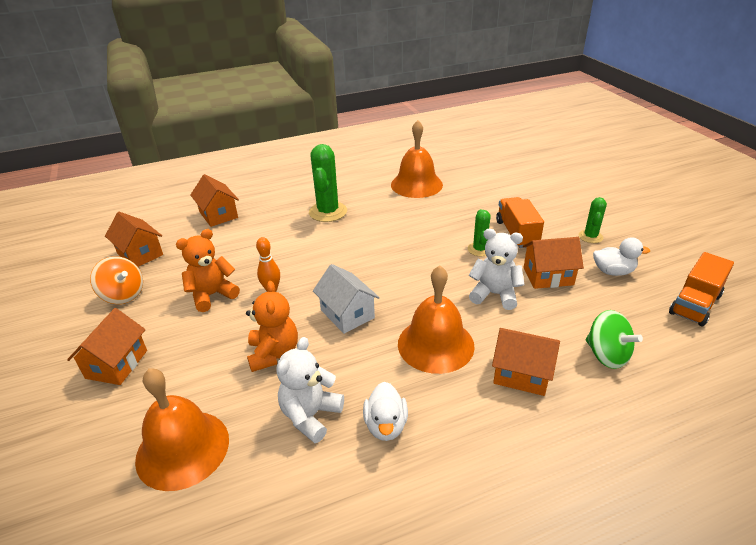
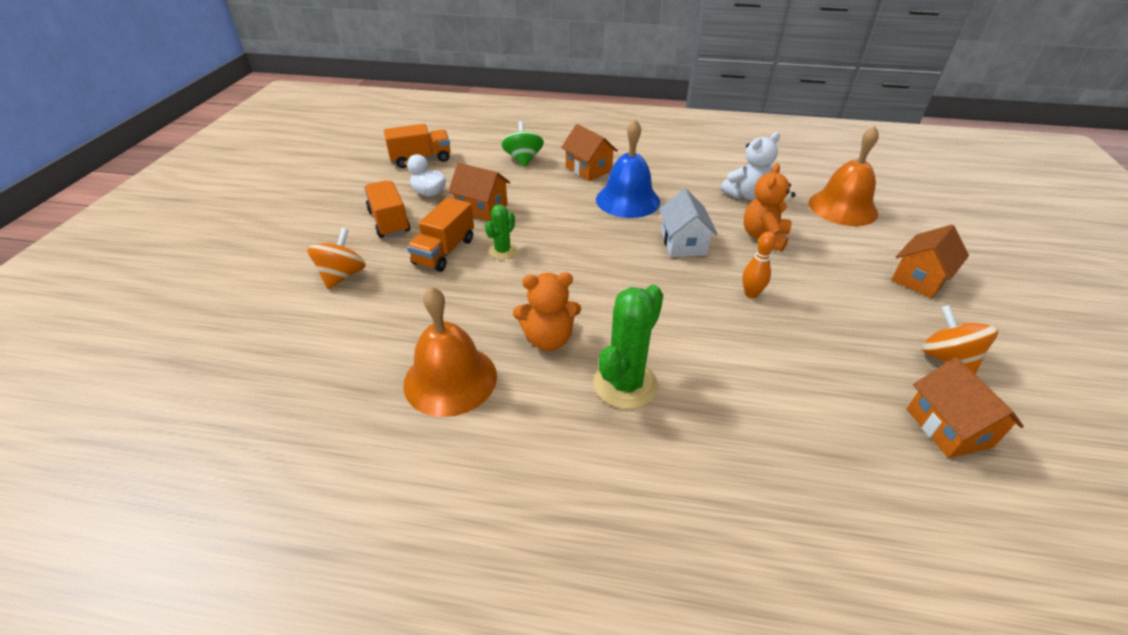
camera: 150 degrees left, 5 degrees up
orange teddy bear [176,229,240,312] -> orange teddy bear moved to [513,272,581,351]
orange house [191,174,239,227] -> none
white duck [363,382,408,441] -> none
orange bell [398,265,475,374] -> blue bell [596,119,660,218]
white teddy bear [469,229,525,310] -> none
green cactus [578,197,607,243] -> orange truck [364,180,410,238]
none -> orange spinning top [307,228,366,289]

